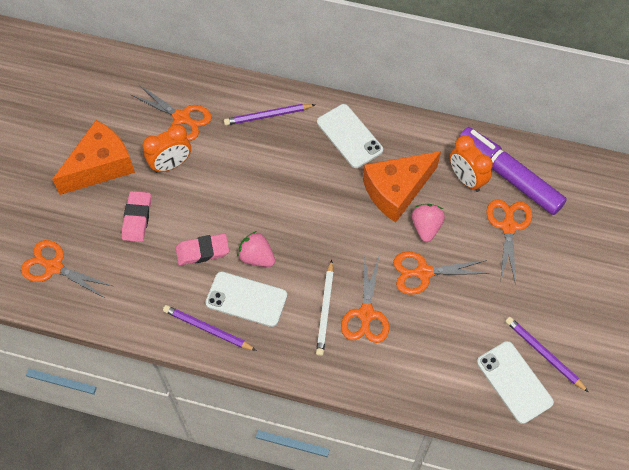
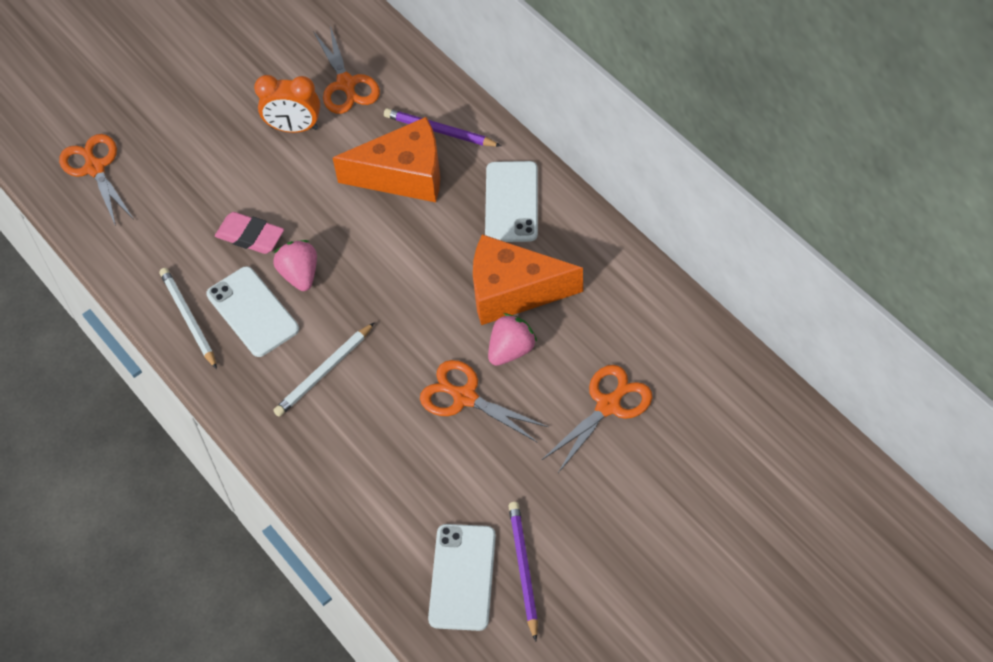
camera: 40 degrees right, 5 degrees down
orange cheese [52,120,135,195] -> orange cheese moved to [333,117,440,202]
pink eraser [122,191,151,242] -> none
purple pencil [163,305,257,351] -> white pencil [160,268,217,369]
orange scissors [341,254,389,343] -> none
orange clock [450,135,493,192] -> none
purple marker [459,127,567,215] -> none

